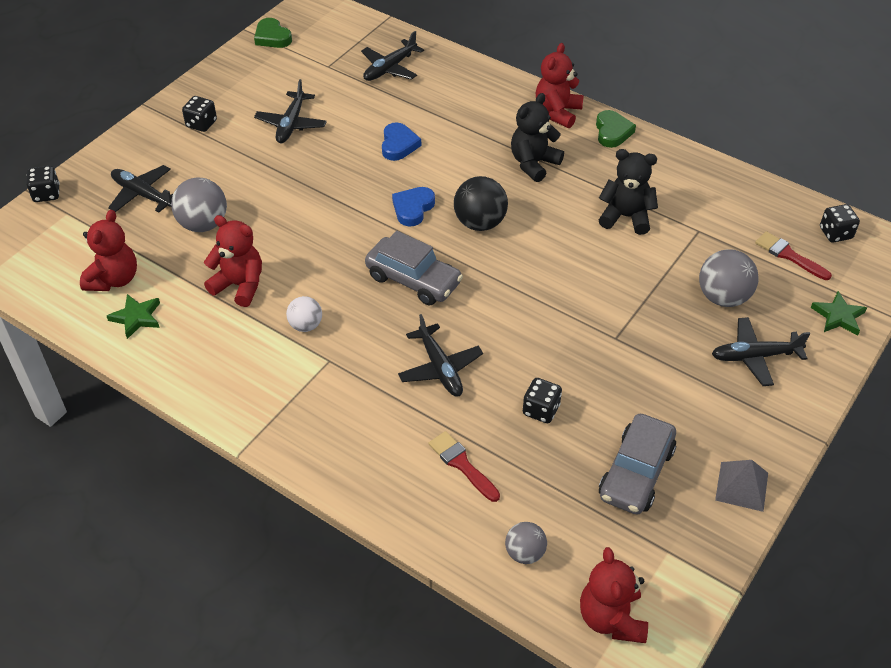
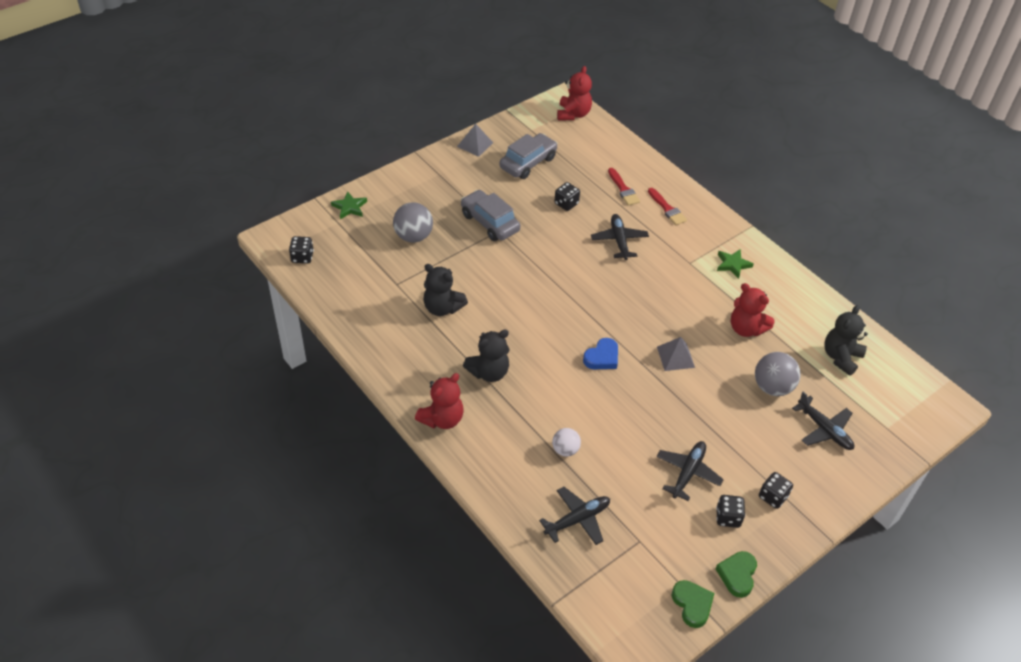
camera: 165 degrees left, 0 degrees up
black dice [26,166,60,202] -> black dice moved to [716,495,745,528]
red teddy bear [80,210,137,291] -> black teddy bear [824,305,868,376]
green star [107,294,160,339] -> green star moved to [717,249,754,279]
white ball [286,296,322,332] -> white ball moved to [552,428,581,456]
grey car [365,231,463,305] -> grey car moved to [461,190,520,241]
blue heart [382,122,421,161] -> none
black ball [454,176,508,231] -> none
grey ball [505,522,547,564] -> none
green heart [596,110,636,148] -> green heart moved to [715,551,757,598]
black plane [712,317,810,386] -> none
red brush [755,231,832,280] -> red brush moved to [648,188,687,225]
none -> grey pyramid [657,337,695,371]

